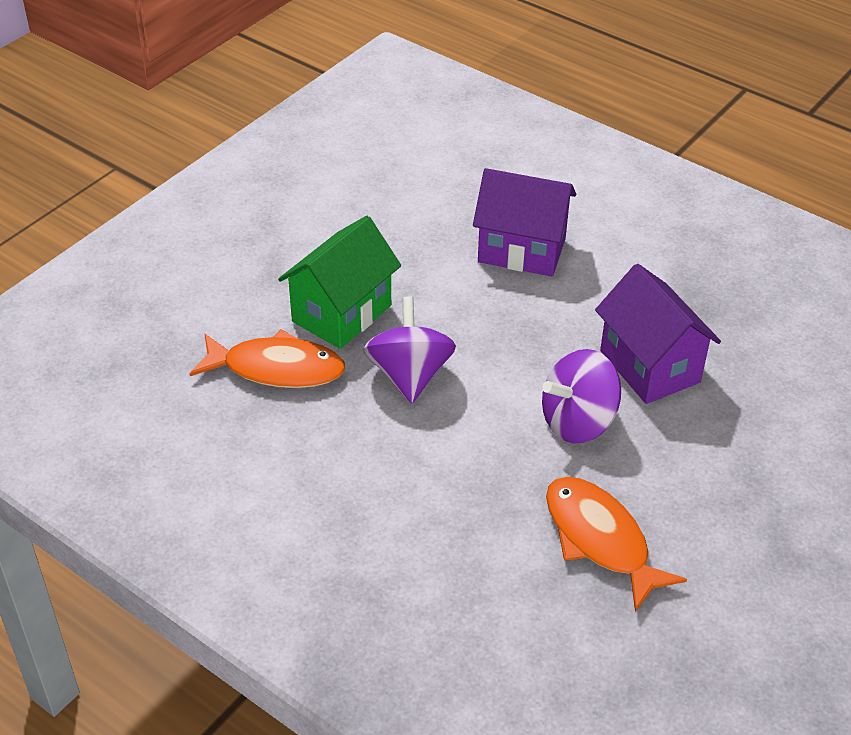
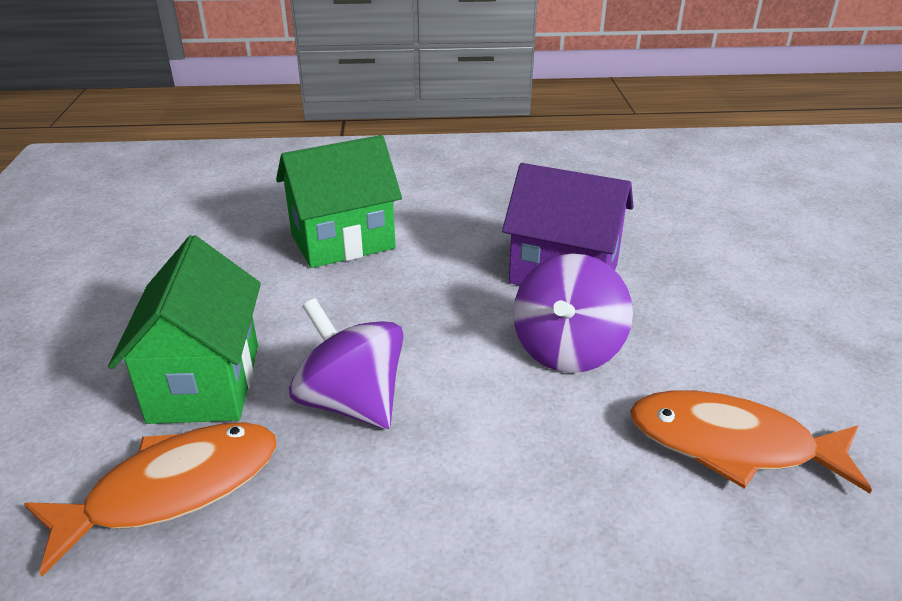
camera: 40 degrees left, 10 degrees down
purple house [473,168,576,276] -> green house [276,135,402,268]

